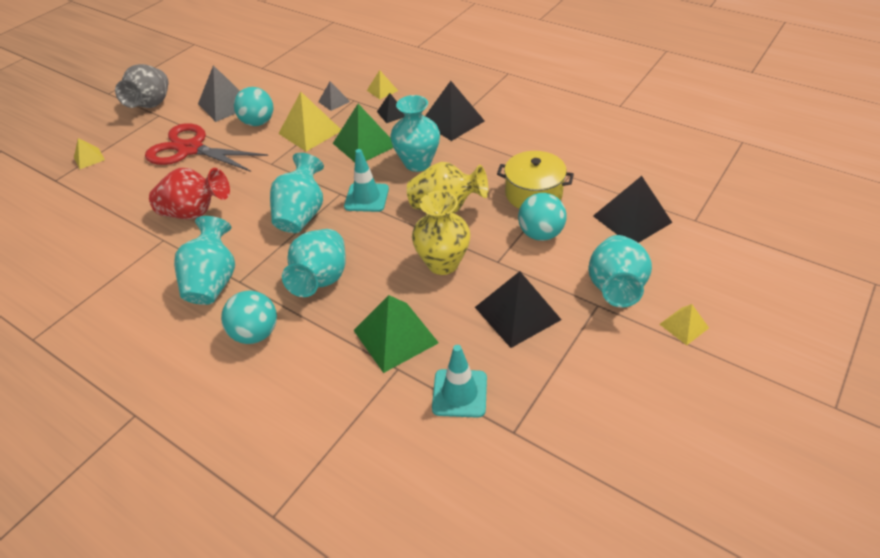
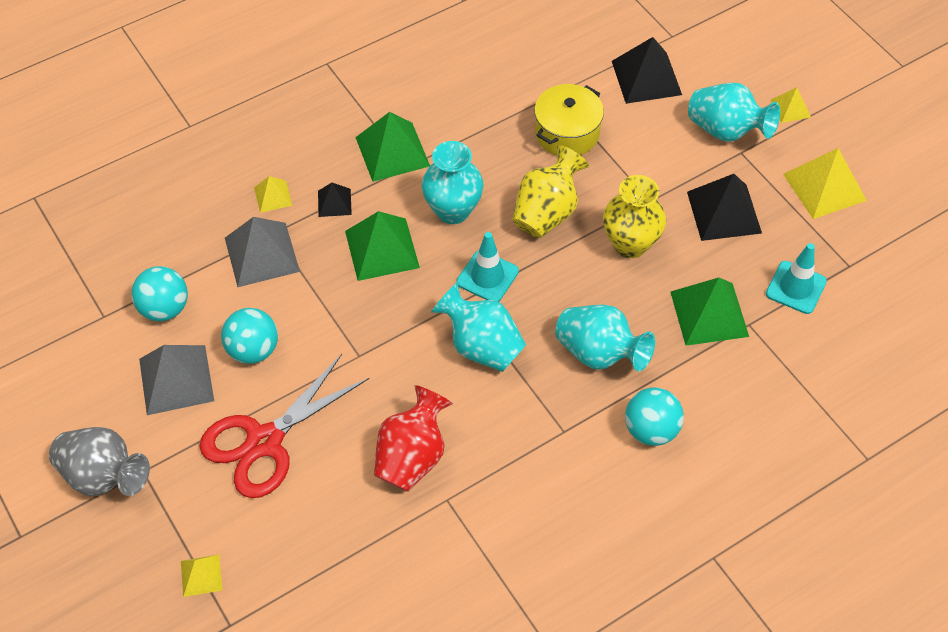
camera: 70 degrees left, 10 degrees up
turquoise vase [174,216,235,305] -> none
yellow pyramid [278,92,341,151] -> yellow pyramid moved to [783,148,867,219]
grey pyramid [318,81,350,111] -> grey pyramid [225,217,300,287], size x1.87
black pyramid [425,81,485,141] -> green pyramid [355,112,430,182]
turquoise ball [518,193,566,241] -> turquoise ball moved to [131,266,188,321]

